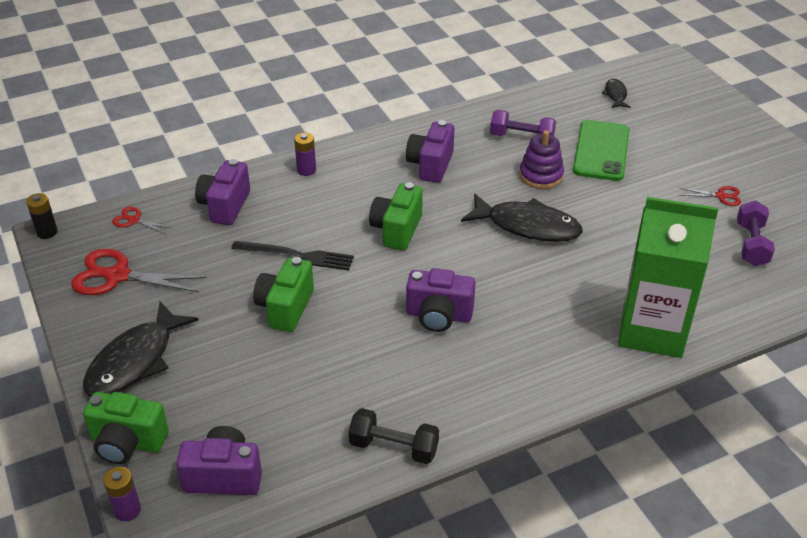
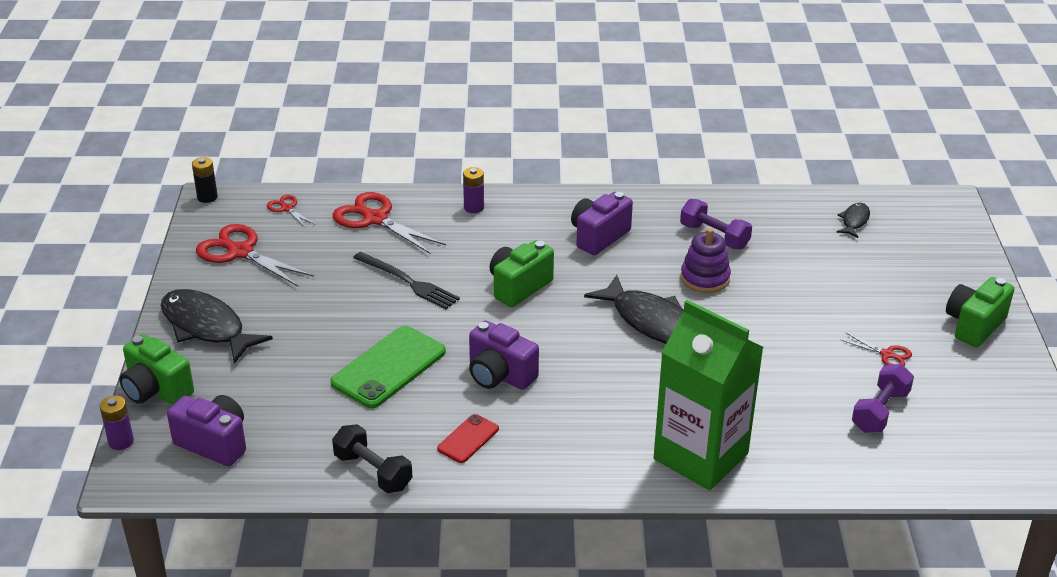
camera: 25 degrees right, 5 degrees down
black fish [83,302,199,396] -> black fish turned 75 degrees clockwise [161,289,273,364]
purple camera [195,159,250,225] -> red scissors [333,192,446,254]
green camera [253,257,314,332] -> green camera moved to [946,277,1014,347]
green phone [573,120,630,181] -> green phone moved to [330,326,446,408]
none -> red phone [437,414,499,463]

